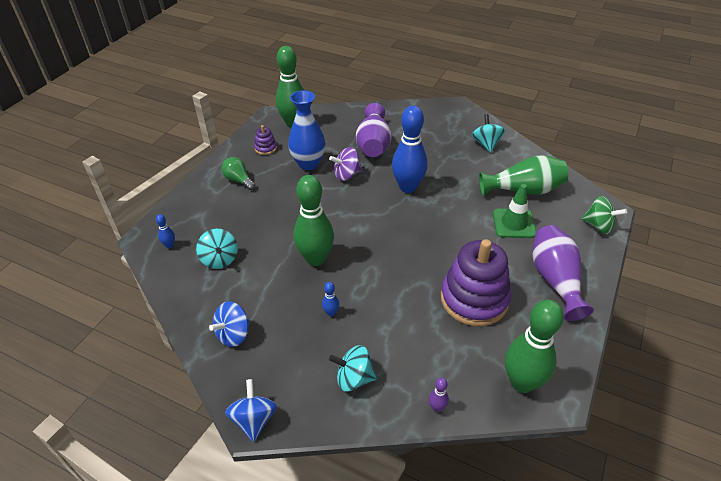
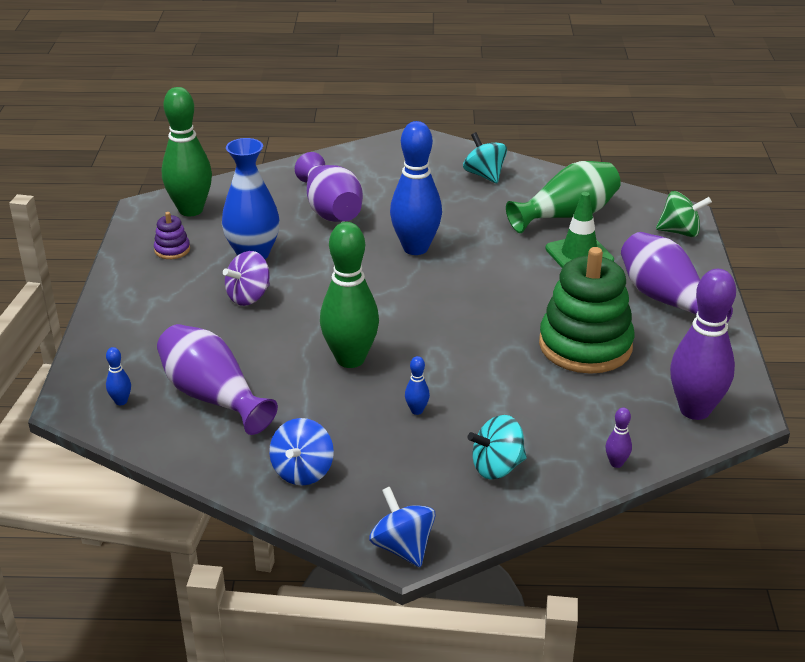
camera: 25 degrees left, 10 degrees down
turquoise spinning top [196,229,238,269] -> purple vase [157,324,278,435]
green light bulb [221,157,255,190] -> none
purple spinning top [329,147,362,181] -> purple spinning top moved to [223,251,270,306]
purple stacking toy [441,239,511,326] -> green stacking toy [539,247,635,374]
green bowling pin [505,300,564,393] -> purple bowling pin [670,269,736,420]

